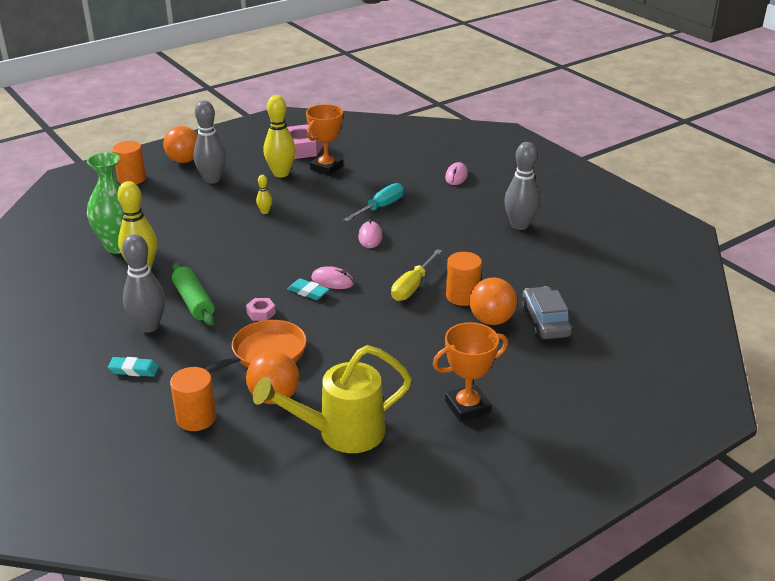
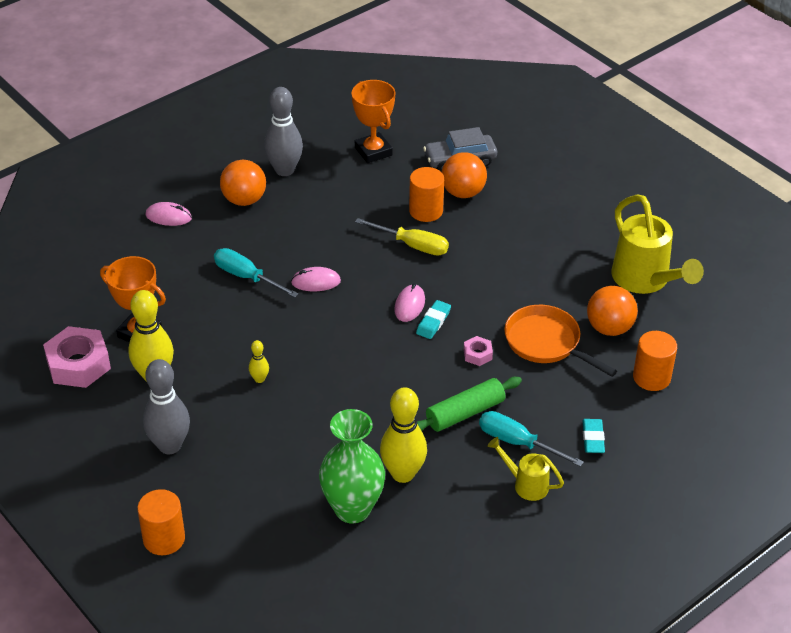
camera: 95 degrees left, 10 degrees up
grey bowling pin [122,234,165,333] -> turquoise screwdriver [479,411,584,467]
orange ball [163,126,198,163] -> orange ball moved to [220,160,266,206]
orange trophy [433,322,508,422] -> orange trophy moved to [351,80,396,163]
none -> yellow watering can [487,437,564,501]

